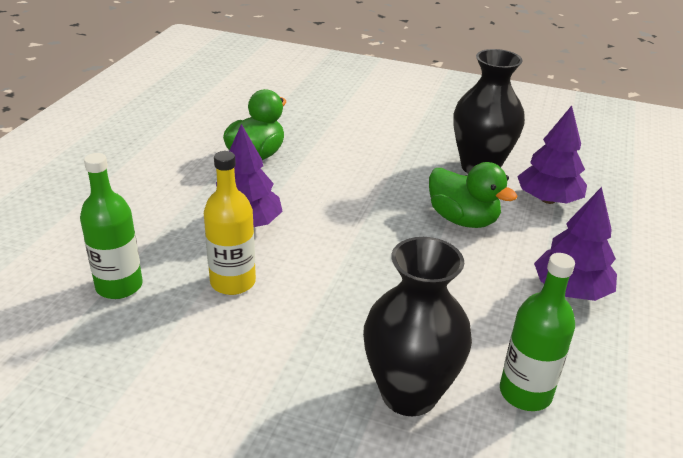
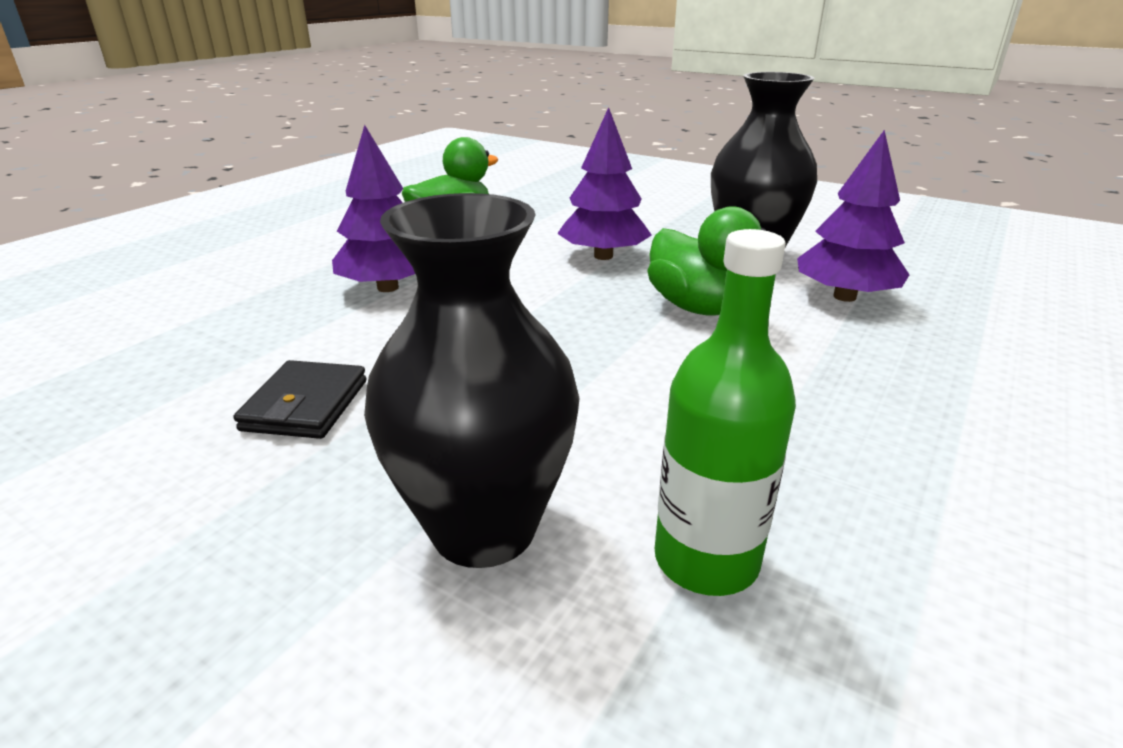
camera: 15 degrees right, 5 degrees down
green bottle [80,153,143,299] -> none
yellow bottle [204,151,256,295] -> none
purple tree [534,187,617,301] -> purple tree moved to [557,107,652,260]
none -> black wallet [234,360,367,439]

